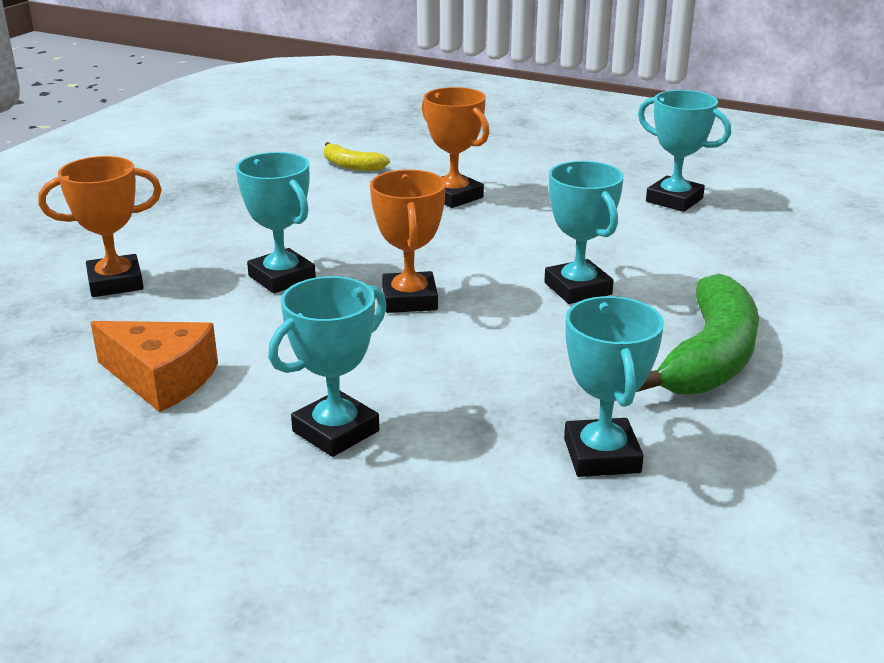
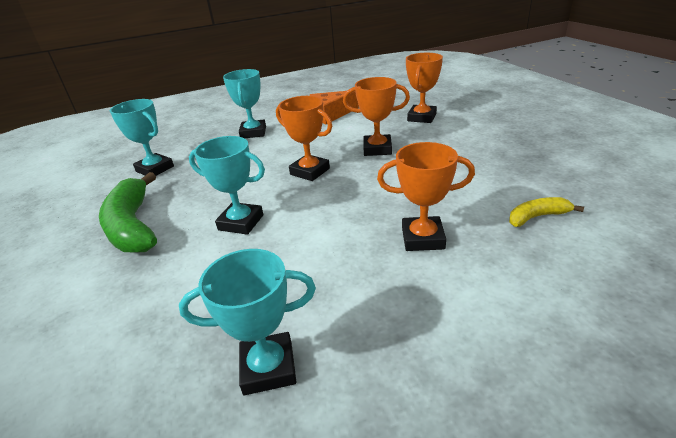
camera: 135 degrees right, 5 degrees up
turquoise trophy [236,152,316,293] -> orange trophy [343,77,410,156]

